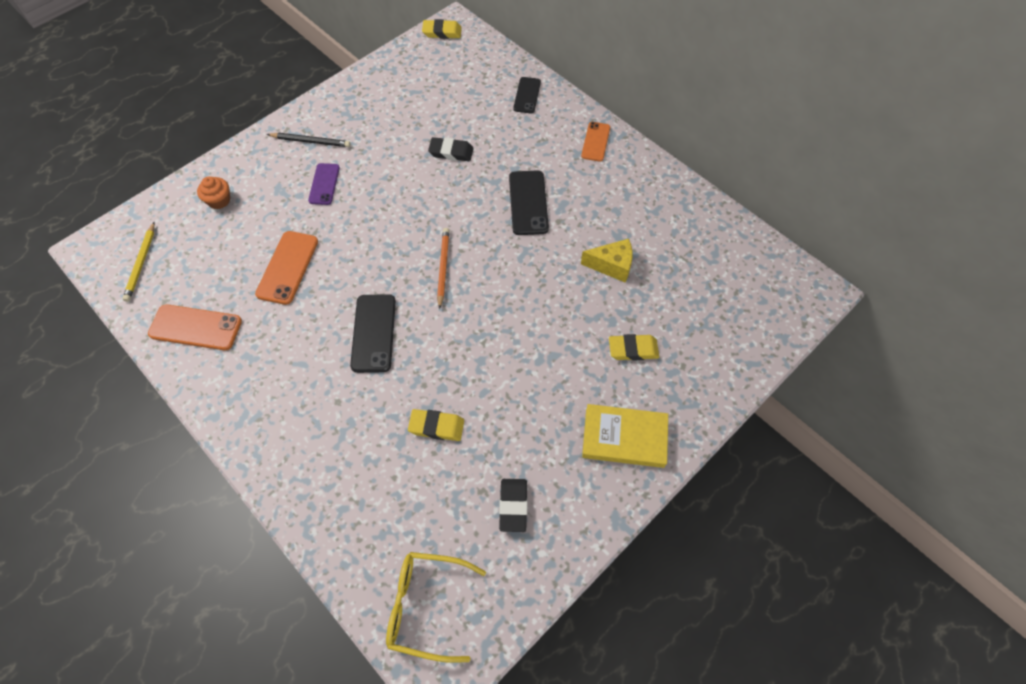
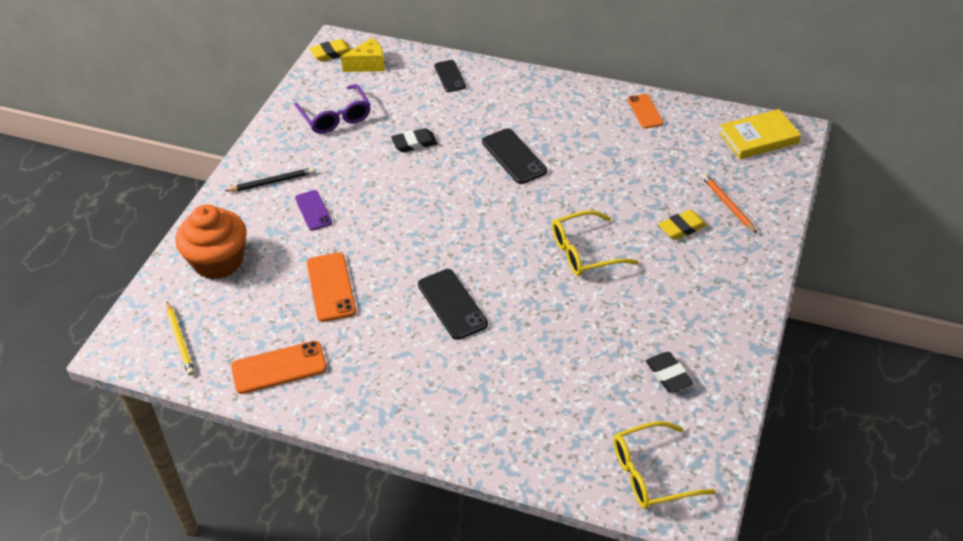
camera: 25 degrees left, 15 degrees down
orange cupcake [197,176,230,209] -> orange cupcake [175,204,247,279], size x2.10
yellow eraser [408,409,464,441] -> none
orange pencil [437,228,450,309] -> orange pencil moved to [702,173,757,234]
orange phone [581,122,610,162] -> orange phone moved to [628,94,663,129]
yellow cheese [581,239,633,283] -> yellow cheese moved to [341,38,385,72]
yellow book [582,404,668,468] -> yellow book moved to [719,109,801,159]
none -> purple glasses [295,84,371,134]
none -> yellow glasses [552,210,638,276]

